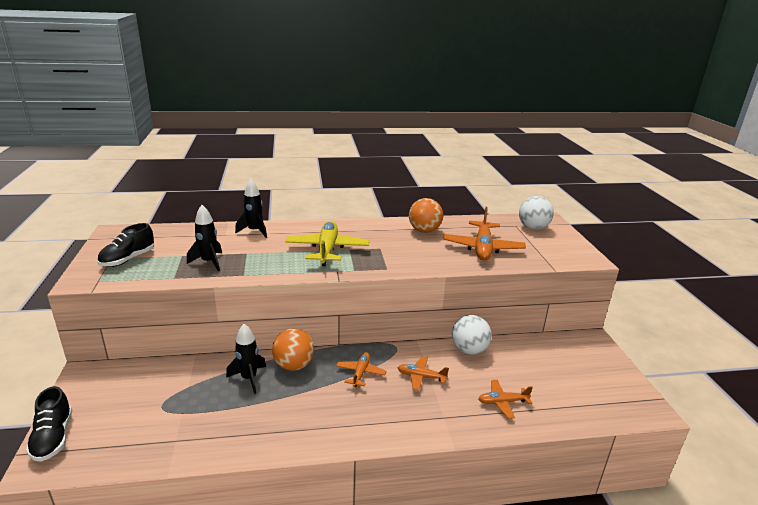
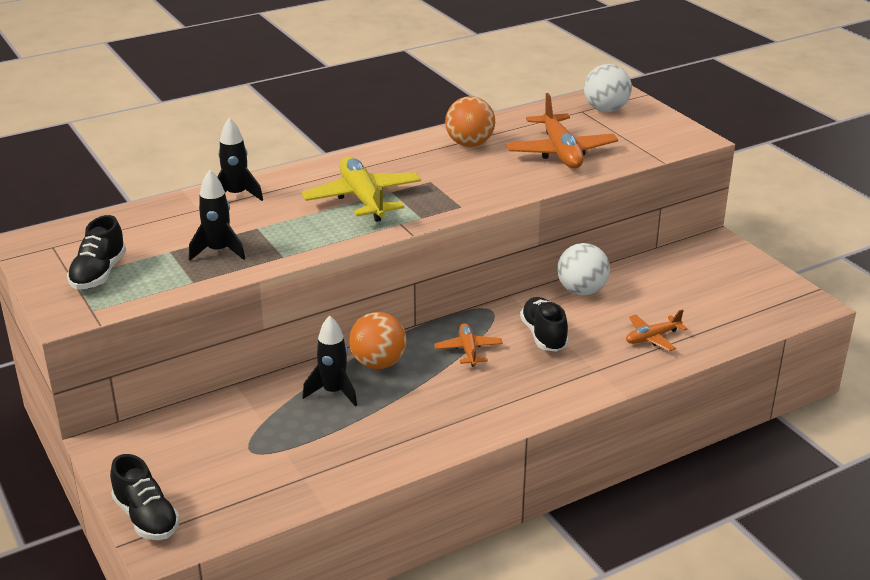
camera: 20 degrees left, 5 degrees up
orange plane [397,356,449,391] -> black shoe [520,297,569,352]

